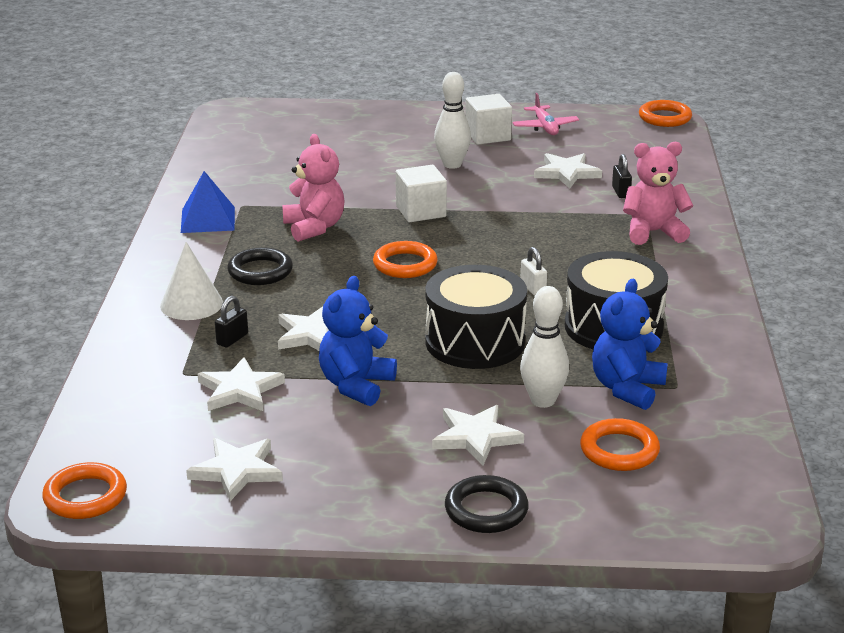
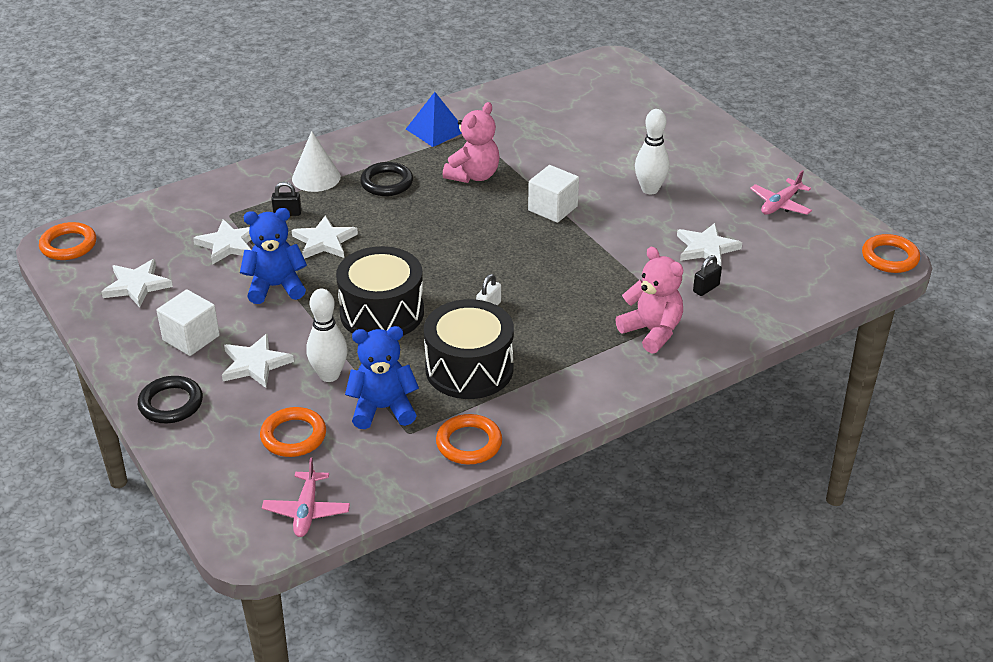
camera: 55 degrees right, 10 degrees up
orange ring [373,241,438,278] -> orange ring moved to [436,414,502,464]
white cube [465,94,512,145] -> white cube moved to [157,289,220,356]
none -> pink plane [262,457,350,537]

